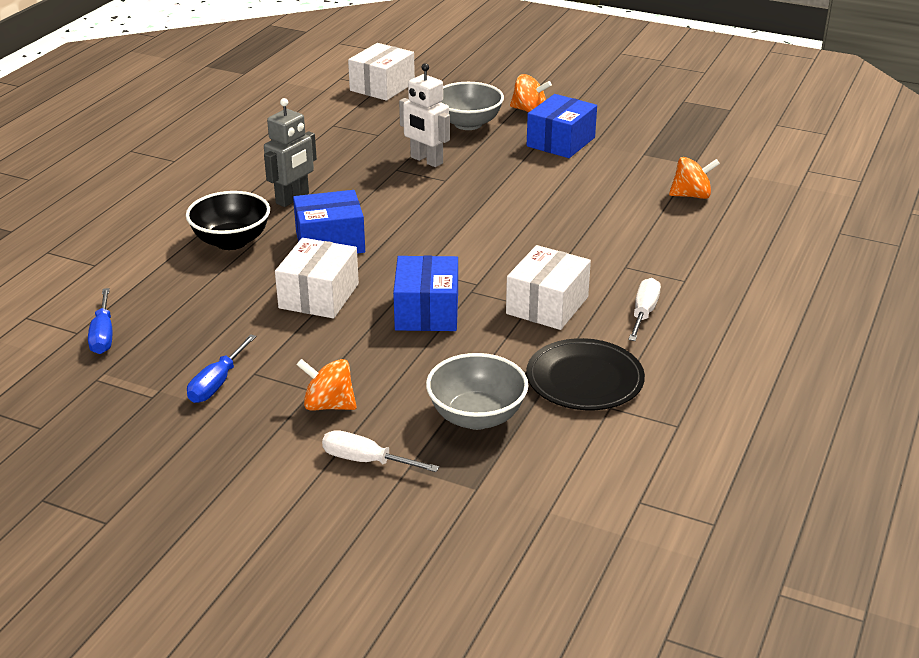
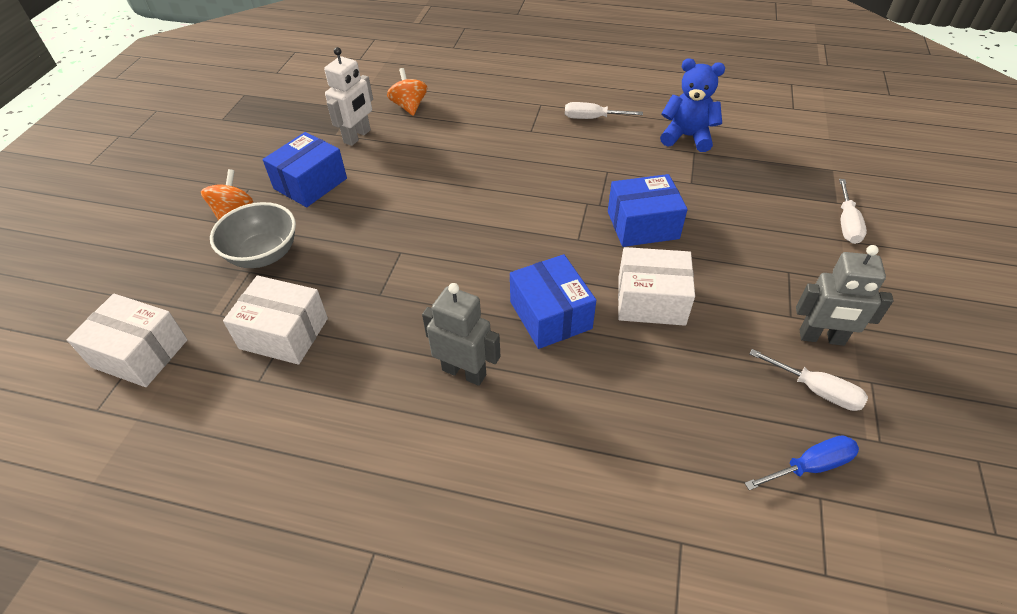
camera: 100 degrees left, 15 degrees up
black bowl [186,191,270,250] -> none
blue screwdriver [187,334,256,403] -> grey robot [796,245,894,346]
orange spinning top [296,359,357,411] -> none
white robot [399,63,450,167] -> white robot moved to [324,47,373,146]
grey bowl [426,353,529,430] -> none
white box [506,245,591,330] -> white box moved to [223,275,328,365]
black plate [526,338,645,410] -> blue teddy bear [660,58,725,152]
blue box [527,94,597,158] -> blue box turned 75 degrees counterclockwise [263,132,347,207]
none -> white screwdriver [749,349,868,411]

